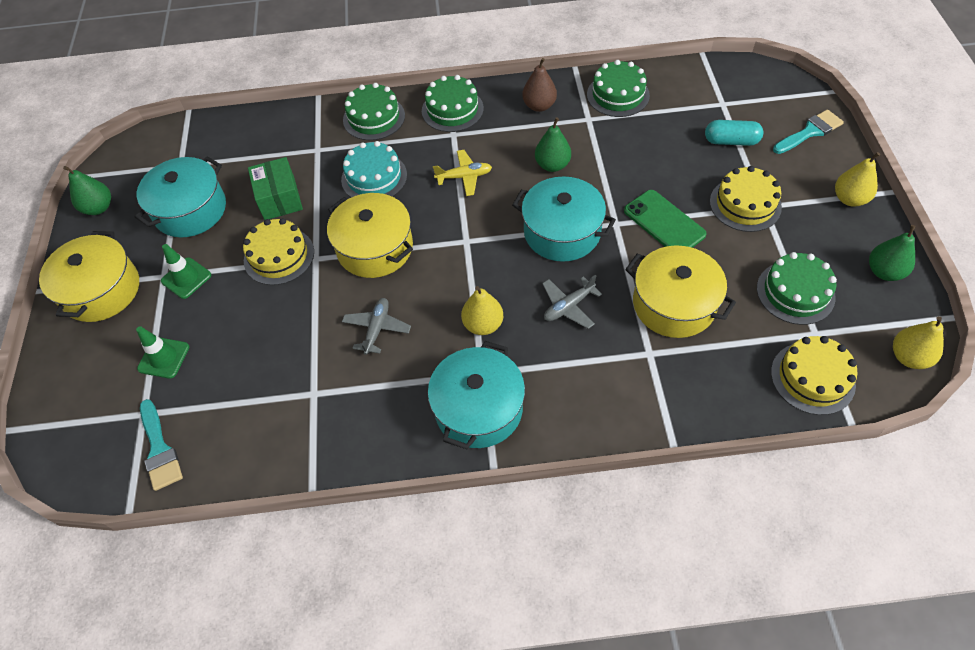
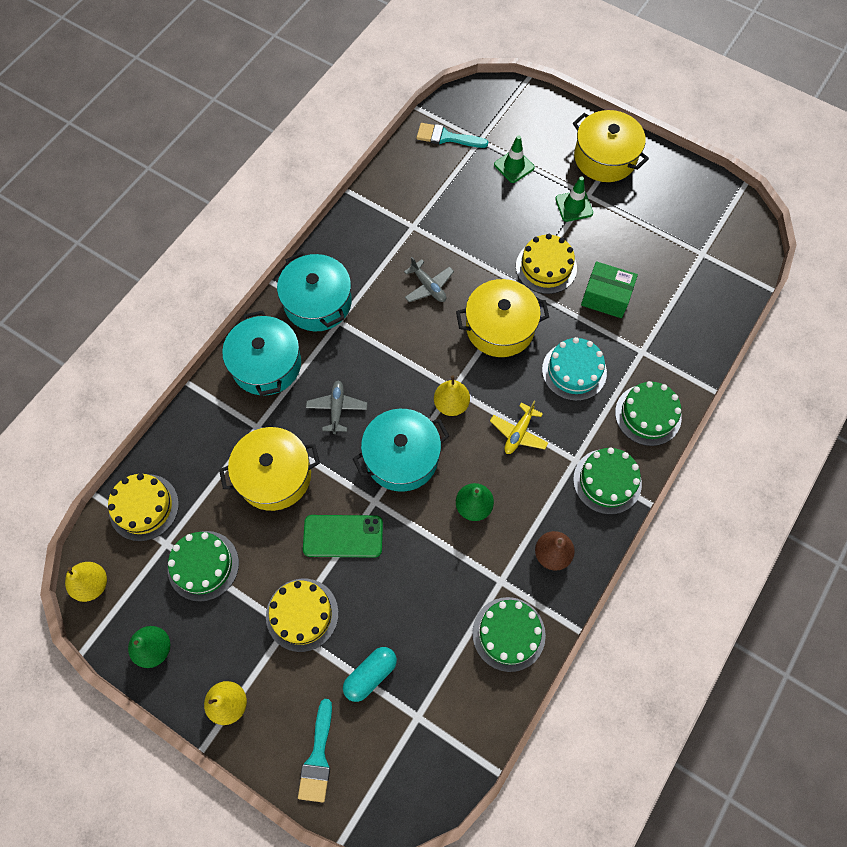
camera: 125 degrees right, 10 degrees up
green pear [63,166,111,215] -> none
turquoise pot [135,156,226,238] -> turquoise pot moved to [222,310,301,396]
yellow pear [461,286,503,335] -> yellow pear moved to [434,375,470,416]

